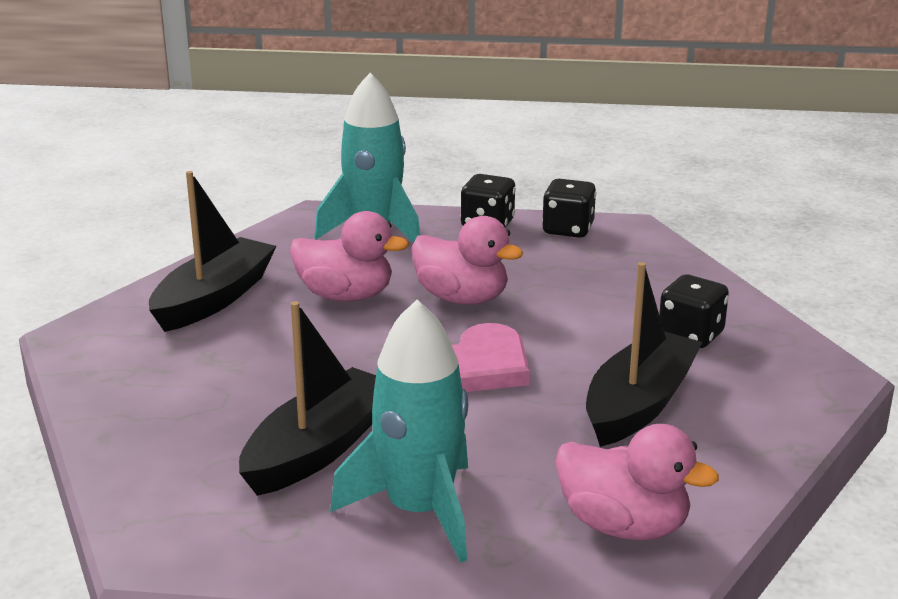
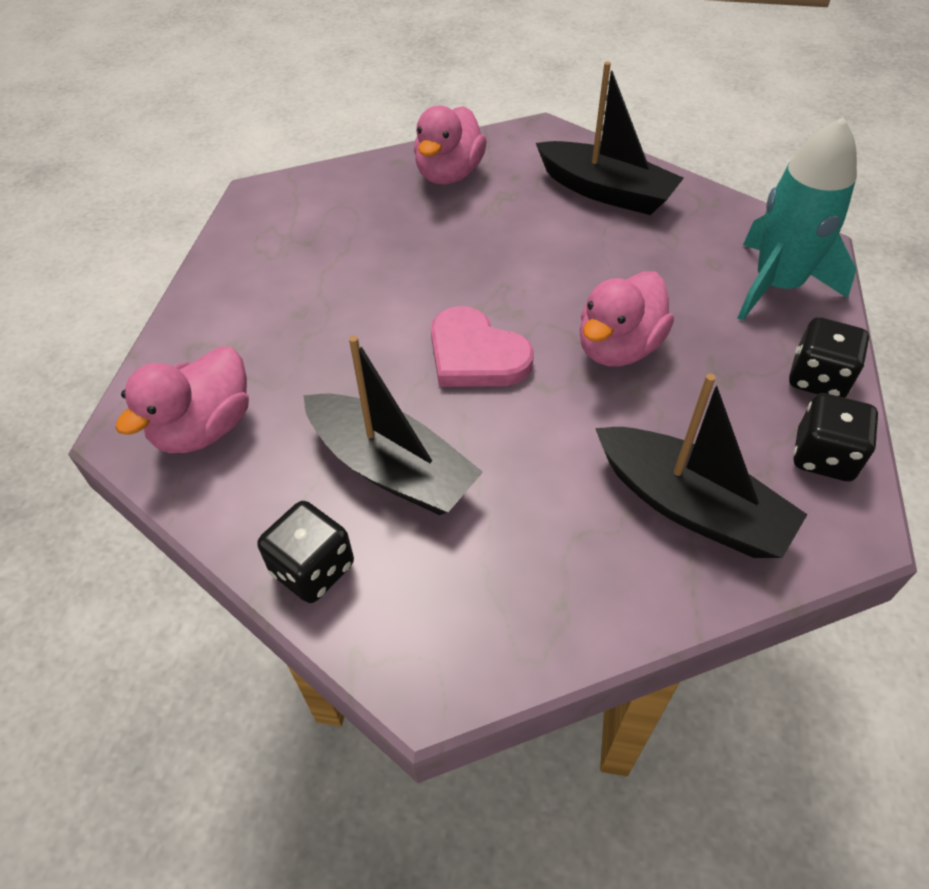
camera: 95 degrees right, 25 degrees up
black boat [239,301,376,496] -> black boat moved to [595,373,808,558]
pink duck [290,211,409,302] -> pink duck moved to [414,105,487,185]
turquoise rocket [330,300,469,563] -> none
black dice [659,275,729,348] -> black dice moved to [257,501,354,603]

